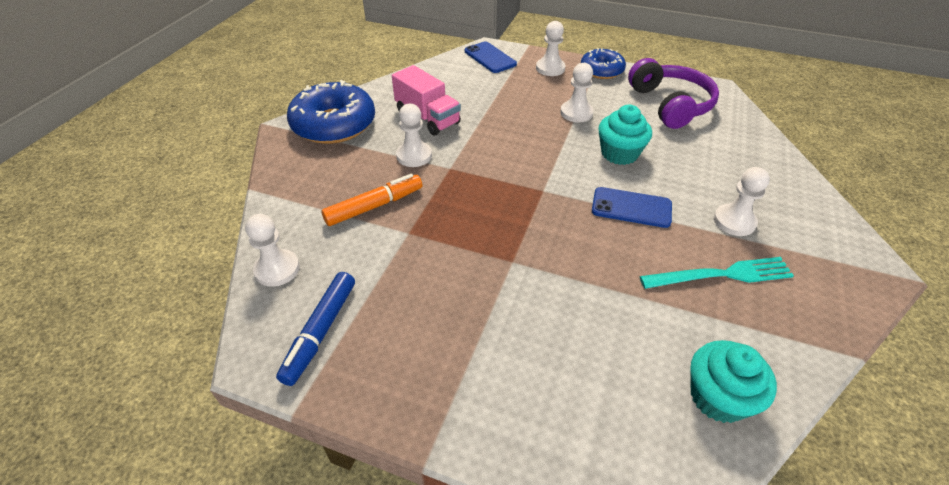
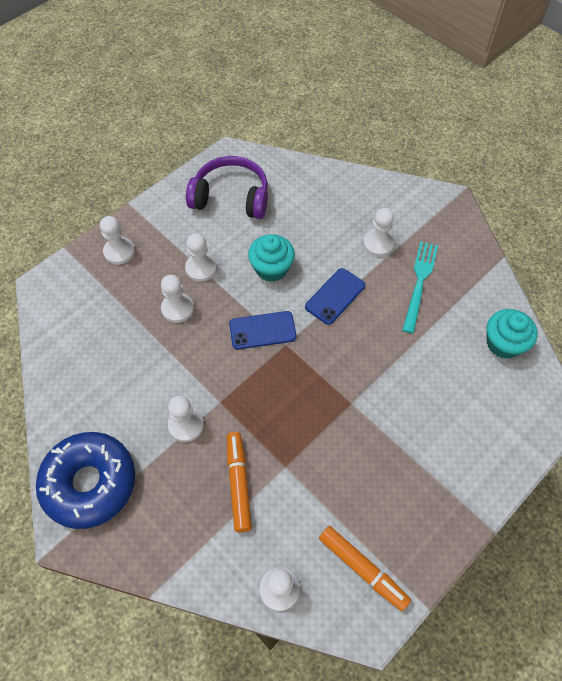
camera: 65 degrees left, 15 degrees up
blue marker [276,272,355,386] -> orange marker [319,526,411,611]
pink truck [392,65,461,135] -> none
blue phone [465,41,517,73] -> blue phone moved to [229,311,296,350]
blue donut [581,48,626,79] -> none
none -> white pawn [161,275,194,323]

